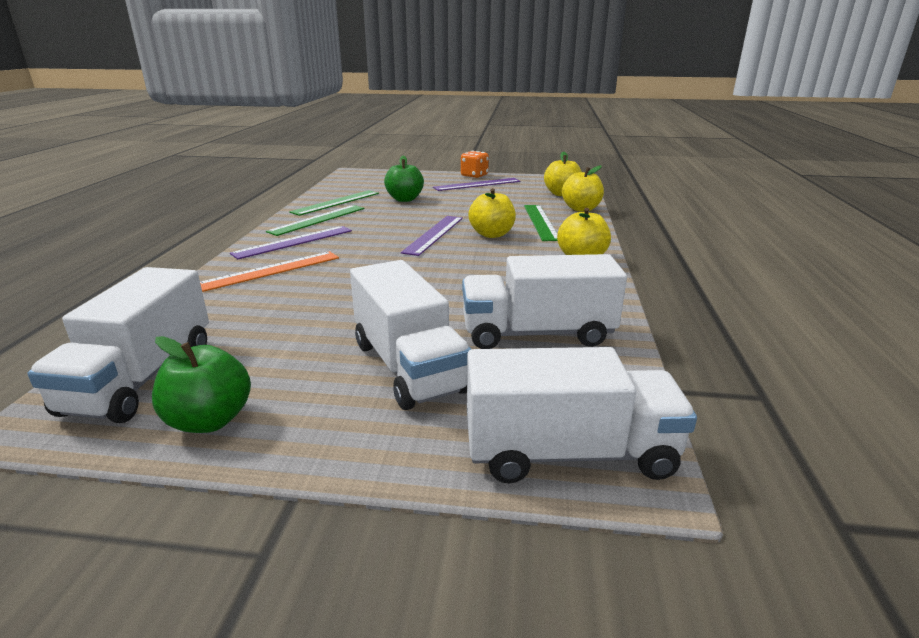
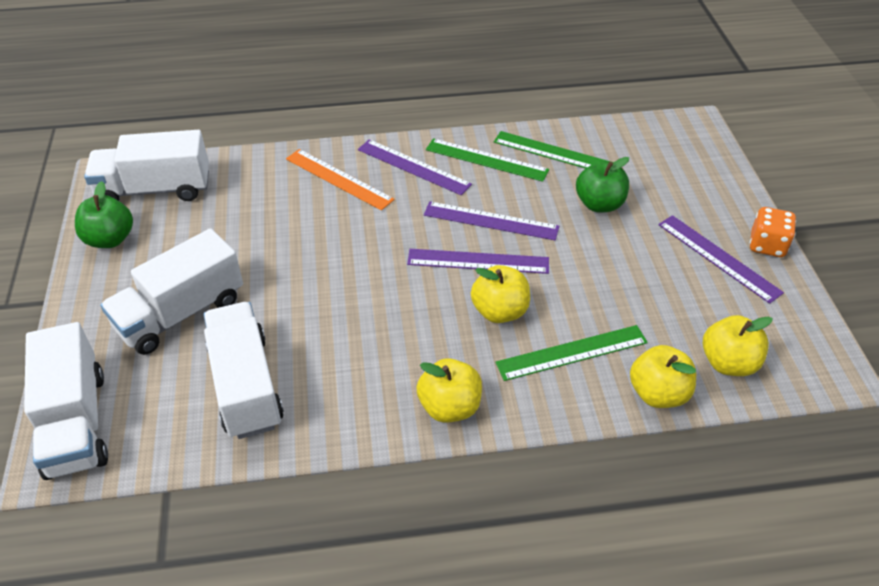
camera: 75 degrees right, 20 degrees up
none -> purple ruler [424,201,559,240]

